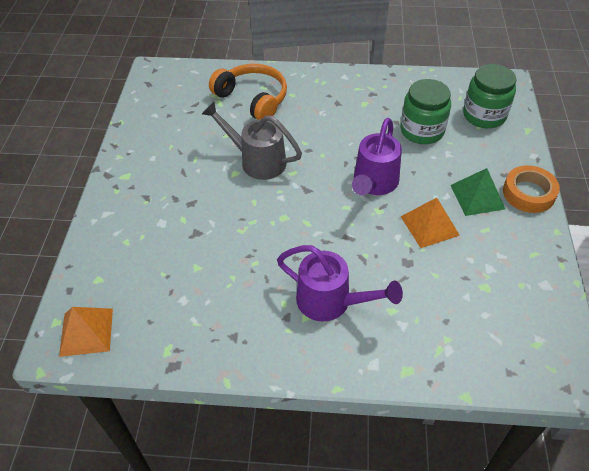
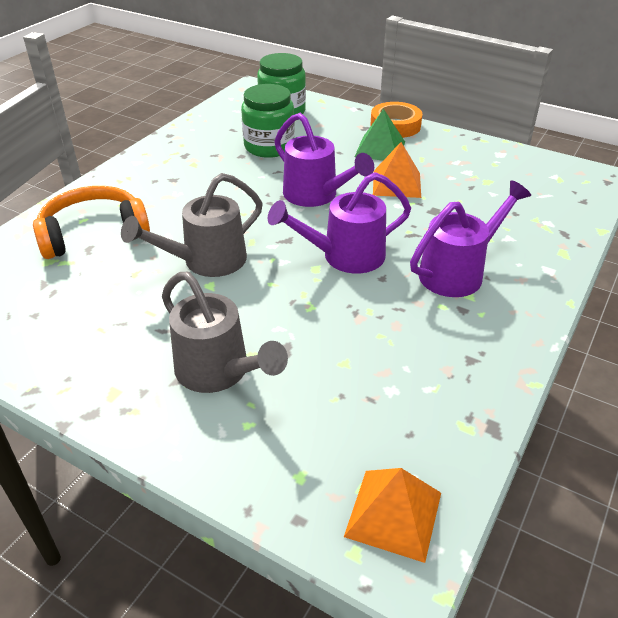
camera: 65 degrees left, 10 degrees down
none -> grey watering can [162,272,288,393]
none -> purple watering can [268,172,411,274]

